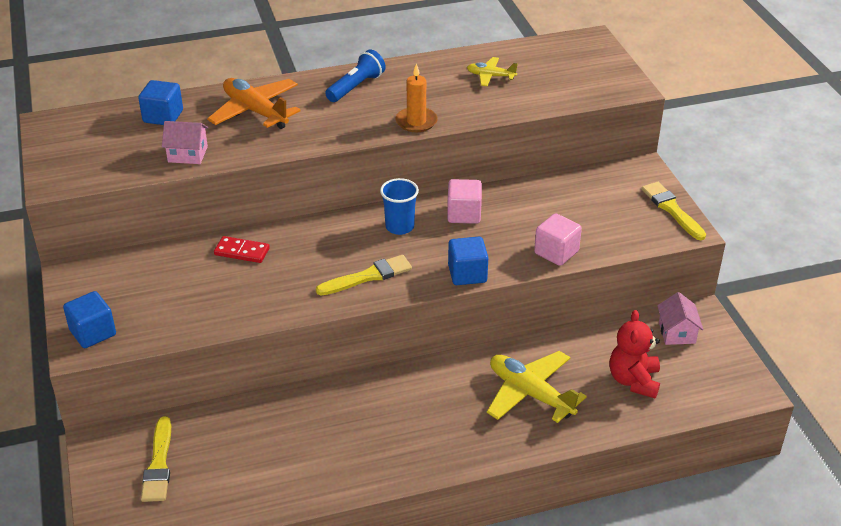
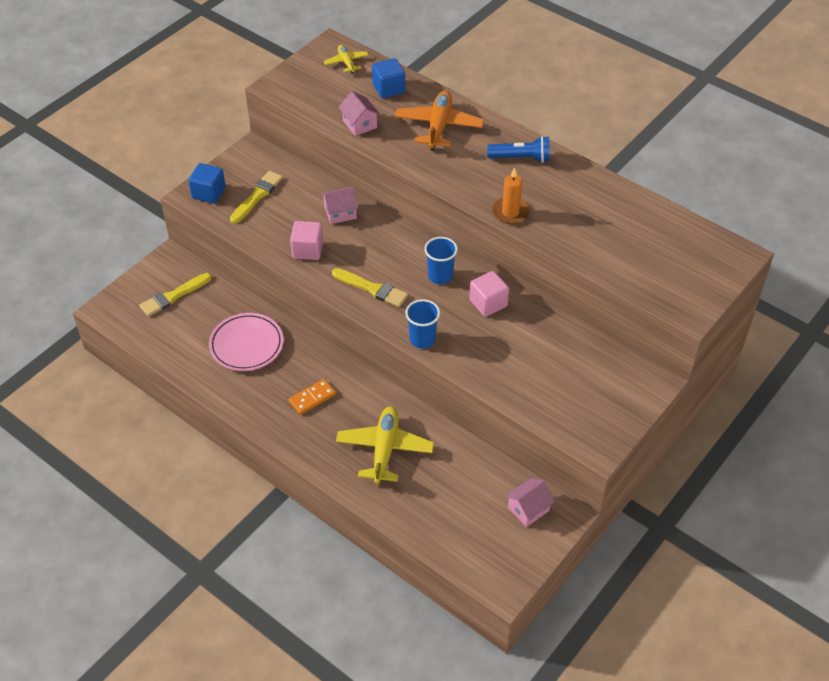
camera: 55 degrees right, 10 degrees up
red domino [214,236,270,263] -> pink house [321,187,359,224]
blue cube [448,237,488,285] -> blue cup [405,299,440,349]
yellow plane [467,57,518,86] -> yellow plane moved to [324,45,369,74]
pink cube [534,213,582,266] -> pink cube moved to [290,221,323,260]
red teddy bear [609,310,660,398] -> none
yellow brush [642,182,706,240] -> yellow brush moved to [230,171,283,224]
none -> pink plate [209,313,284,371]
none -> orange domino [289,379,336,415]

